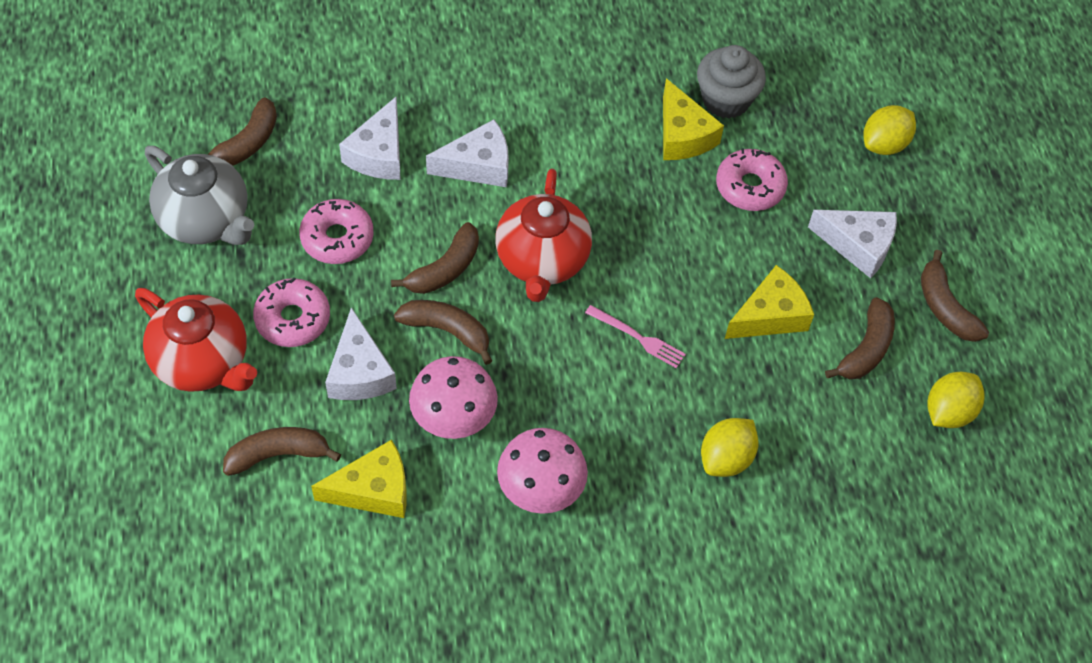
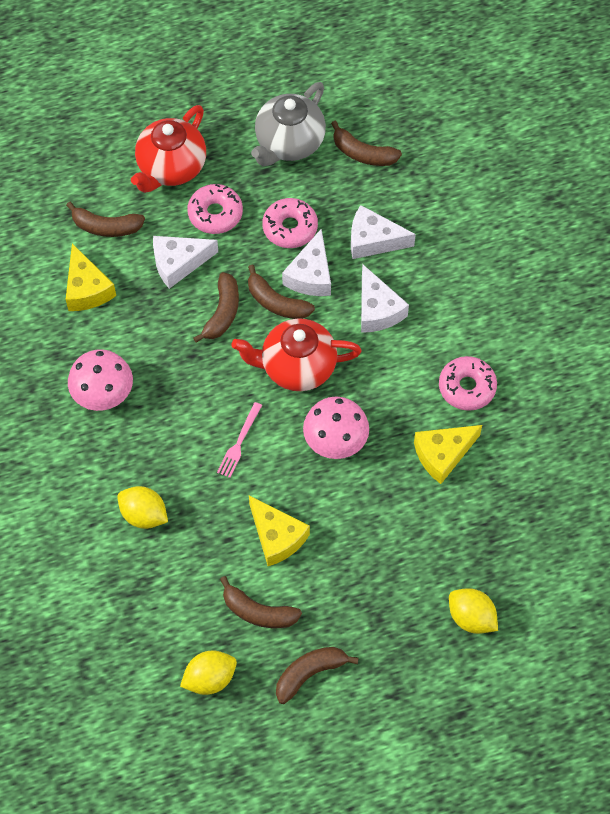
camera: 85 degrees right, 5 degrees up
brown banana [223,427,341,476] -> brown banana turned 120 degrees clockwise [66,202,145,237]
pink mushroom [409,356,498,439] -> pink mushroom moved to [303,396,369,459]
grey cupcake [697,45,766,118] -> none
pink donut [716,148,788,211] -> pink donut moved to [439,356,497,411]
white cheese [808,210,897,278] -> white cheese moved to [282,228,331,296]
yellow lemon [927,372,985,428] -> yellow lemon turned 60 degrees counterclockwise [180,651,237,695]

